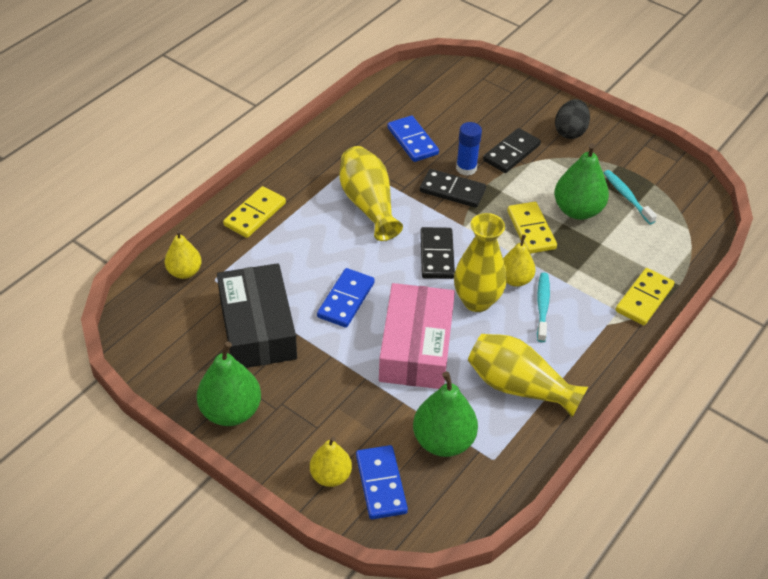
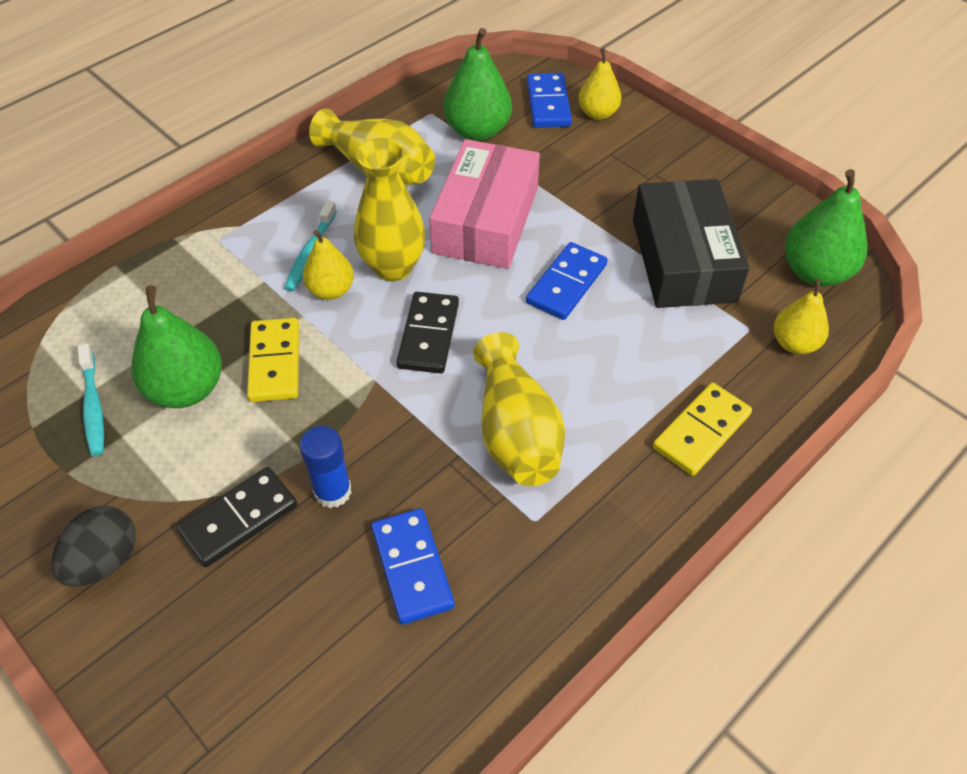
camera: 170 degrees left, 5 degrees up
green pear [197,342,261,426] -> green pear moved to [785,169,867,286]
black domino [420,169,486,208] -> none
yellow domino [616,268,675,325] -> none

